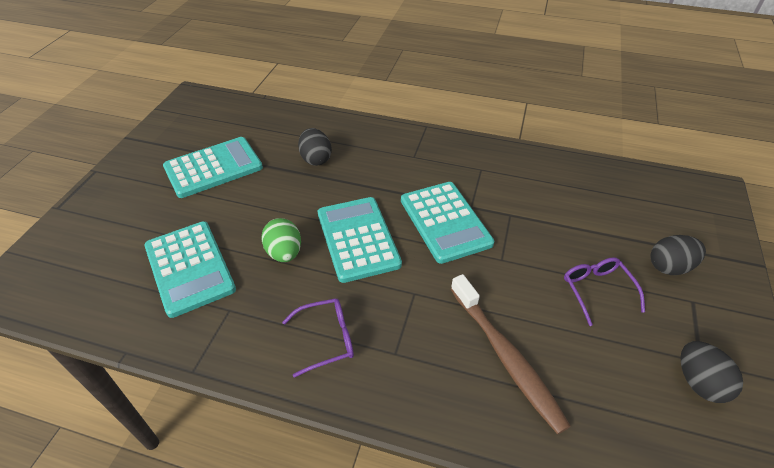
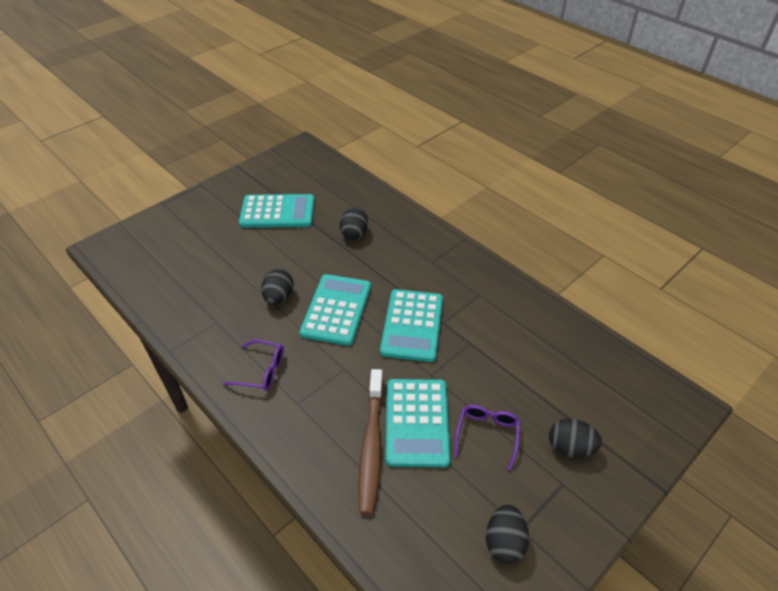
camera: 30 degrees right, 0 degrees up
turquoise calculator [144,221,236,318] -> turquoise calculator moved to [386,379,450,467]
green egg [261,218,301,262] -> black egg [261,269,294,305]

